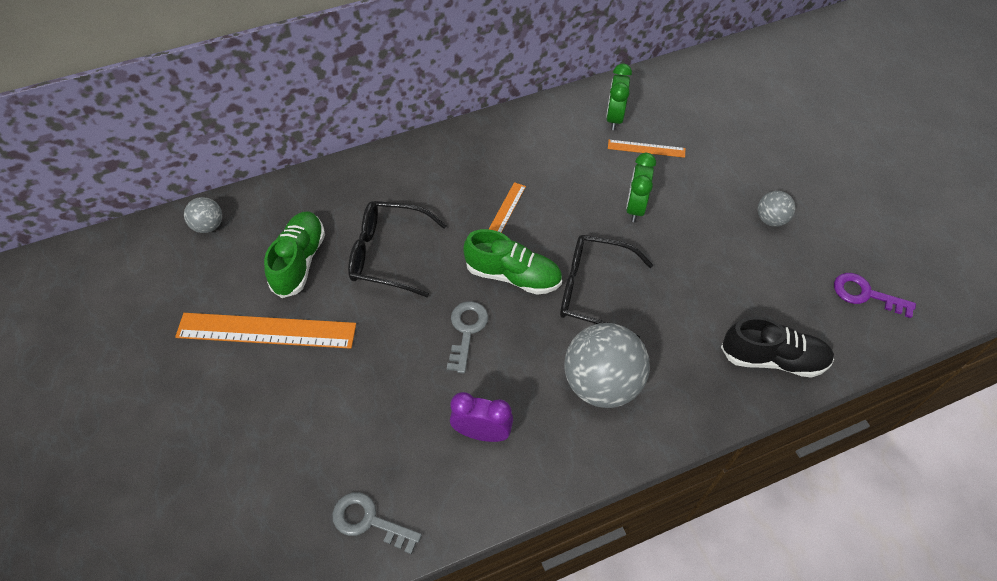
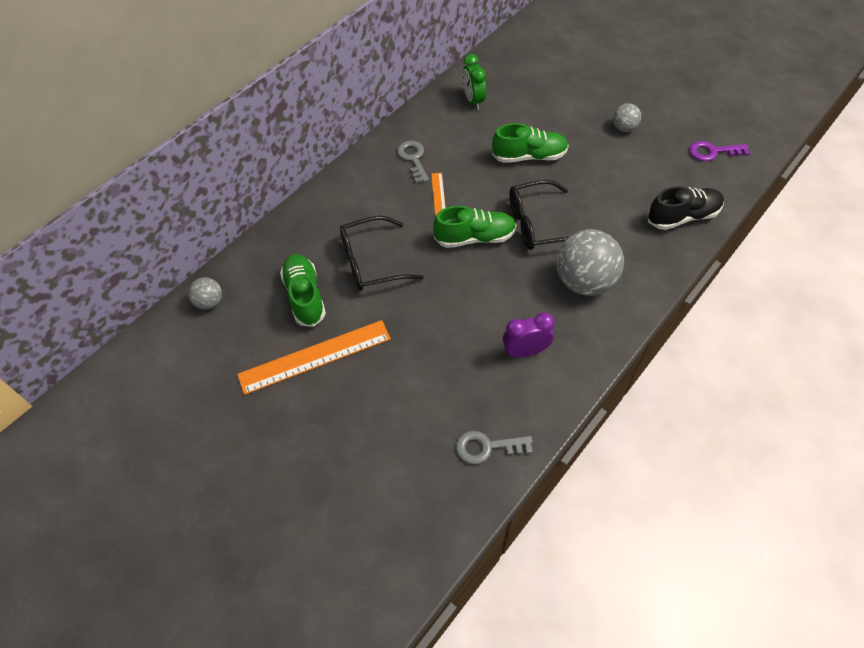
camera: 25 degrees left, 0 degrees up
grey key [447,301,488,374] -> grey key moved to [397,141,429,183]
orange ruler [608,140,685,158] -> none
green clock [626,153,656,222] -> green shoe [492,123,569,163]

